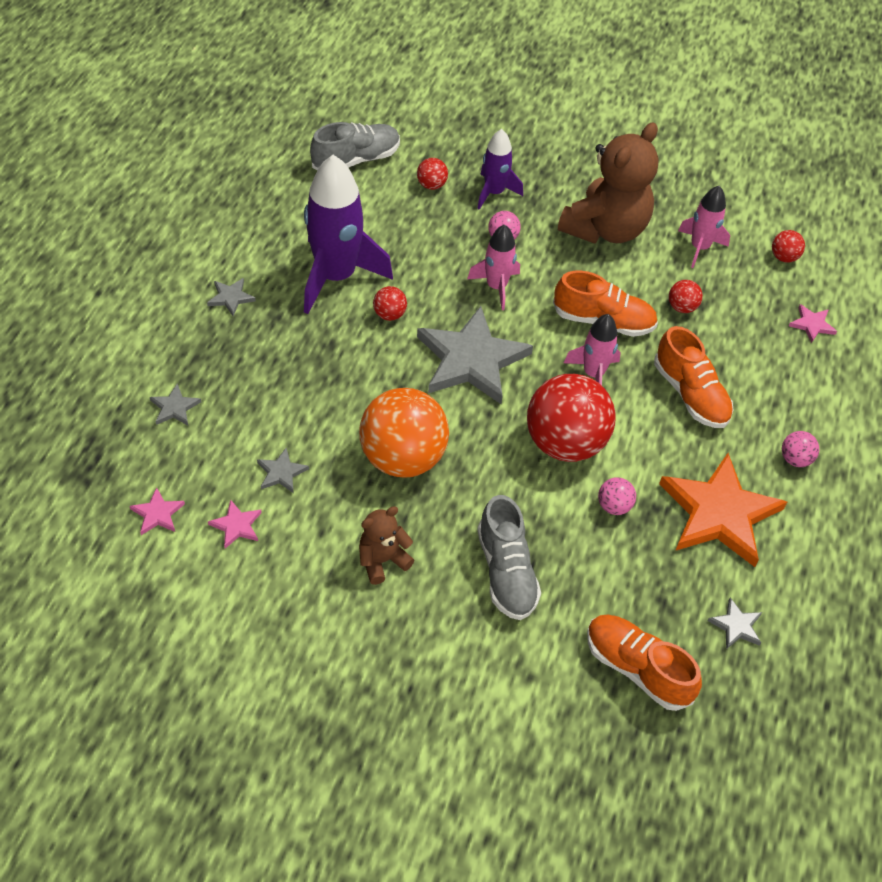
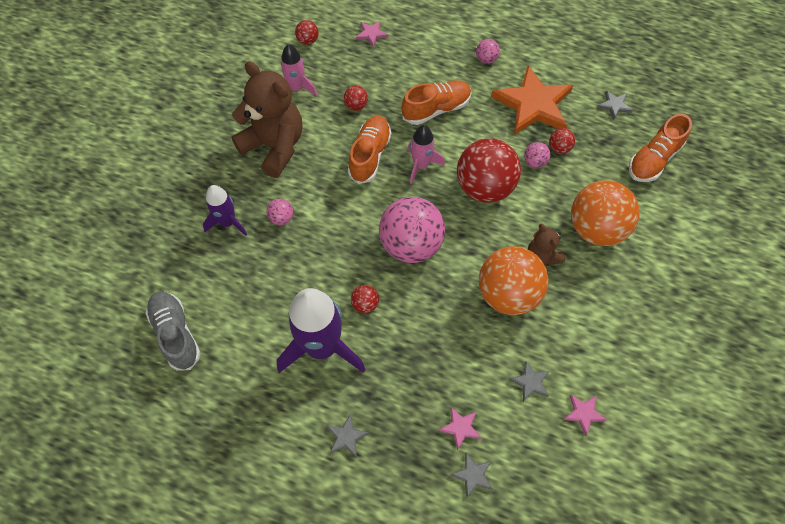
camera: 85 degrees left, 10 degrees up
pink star [130,487,185,535] -> pink star moved to [439,407,481,450]
brown teddy bear [359,506,415,585] -> brown teddy bear moved to [528,224,565,266]
red ball [417,158,448,190] -> red ball moved to [549,128,575,154]
grey star [417,306,533,404] -> pink ball [379,197,445,263]
pink rocket [467,224,520,310] -> none
grey shoe [477,495,541,620] -> orange ball [571,180,640,246]

